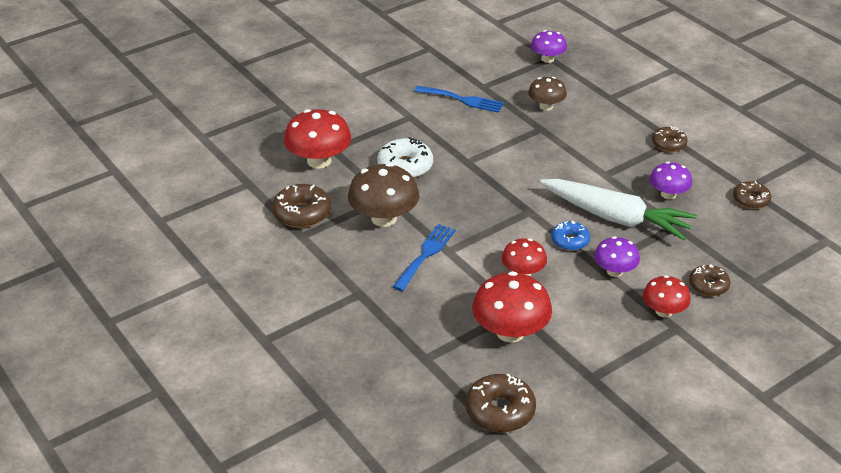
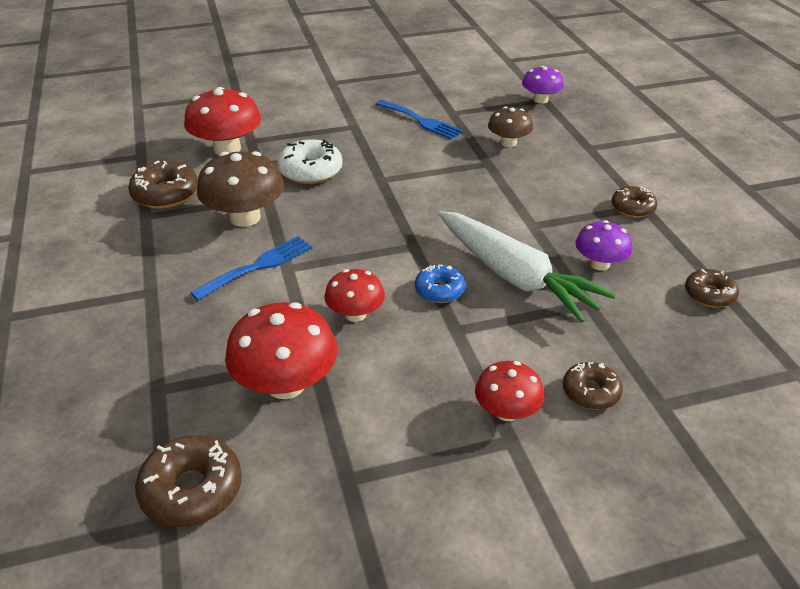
camera: 20 degrees right, 0 degrees up
purple mushroom [594,236,640,277] -> none

